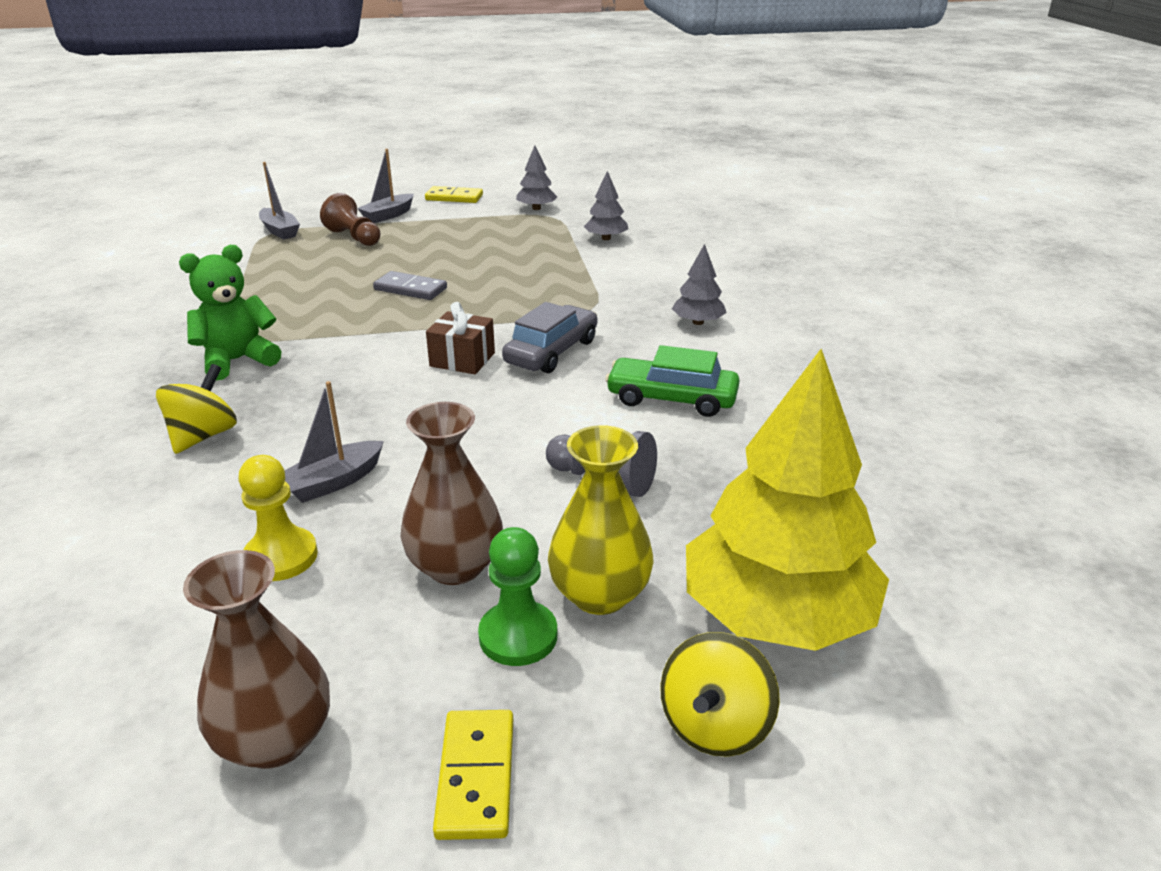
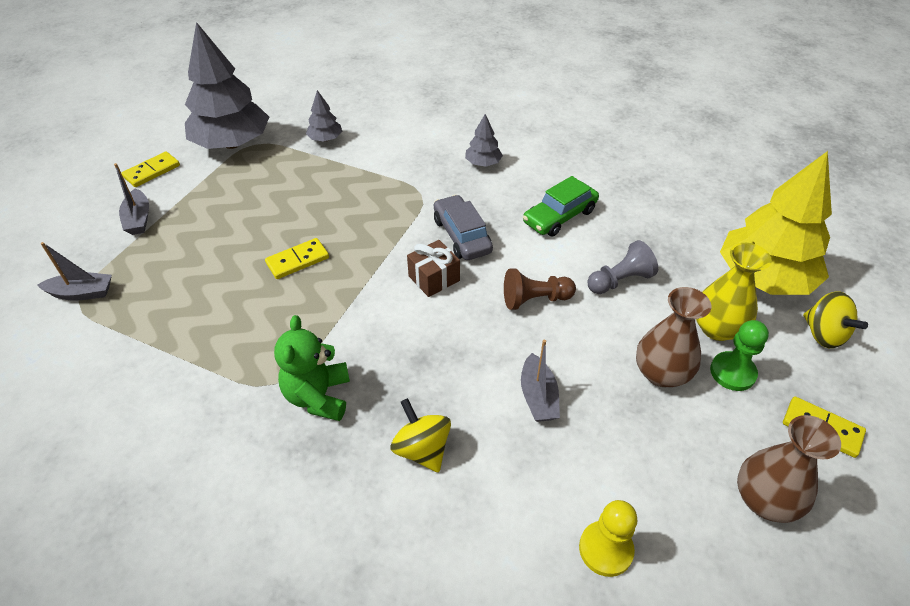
camera: 55 degrees left, 15 degrees up
yellow pawn [238,455,318,581] -> yellow pawn moved to [579,500,637,577]
brown pawn [320,193,380,246] -> brown pawn moved to [504,269,576,310]
grey domino [373,271,447,300] -> yellow domino [265,238,329,279]
grey tree [516,145,557,210] -> grey tree [185,22,269,149], size x2.25

